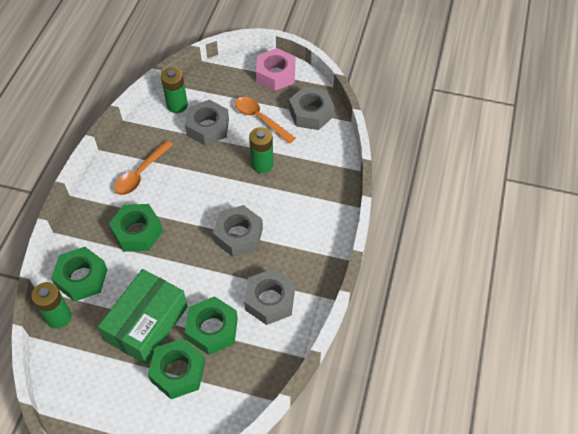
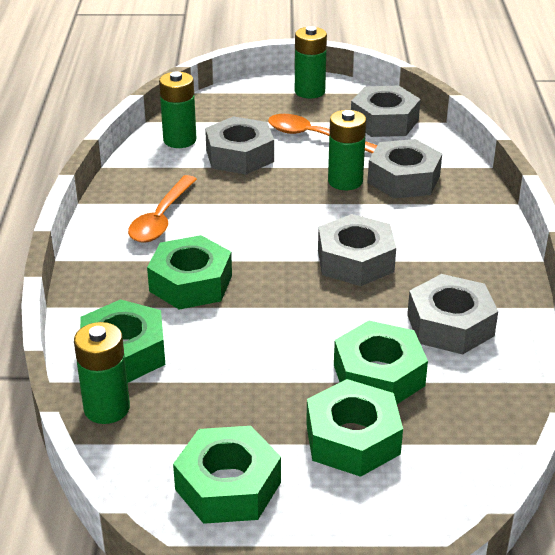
camera: 15 degrees left, 20 degrees down
green box [98,269,188,365] -> none
pink nut [256,48,295,91] -> green battery [295,26,327,98]
none -> green nut [173,426,281,524]
none -> grey nut [368,139,442,198]

